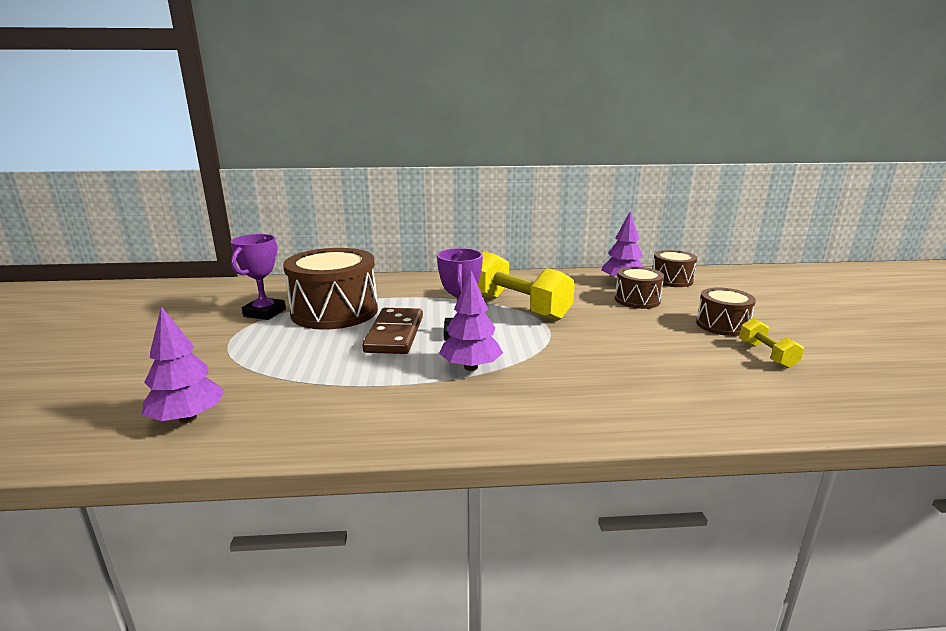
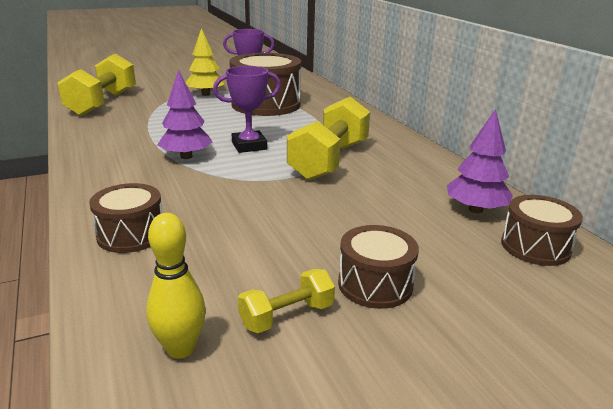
camera: 70 degrees right, 5 degrees up
purple tree [142,306,224,423] -> yellow dumbbell [57,53,136,116]
brown domino [362,308,423,354] -> none
brown drum [615,267,664,309] -> brown drum moved to [89,183,162,253]
none -> yellow bowling pin [146,213,206,359]
none -> yellow tree [185,28,224,96]

